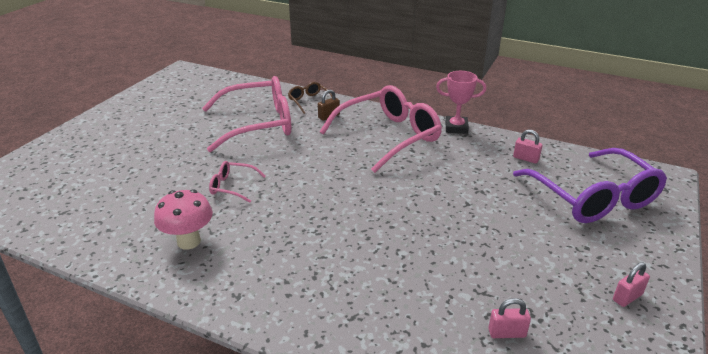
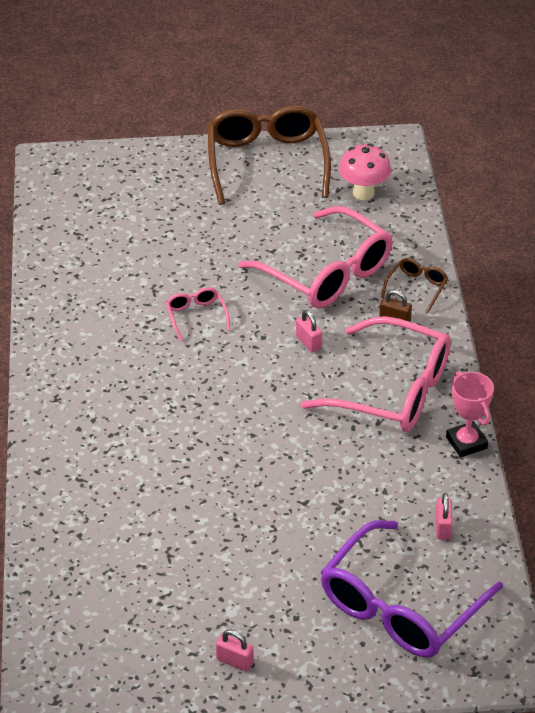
camera: 60 degrees right, 10 degrees up
pink mushroom [154,189,213,250] -> pink mushroom moved to [339,143,391,200]
pink padlock [489,298,531,338] -> pink padlock moved to [296,310,322,353]
none -> brown glasses [208,105,331,205]

